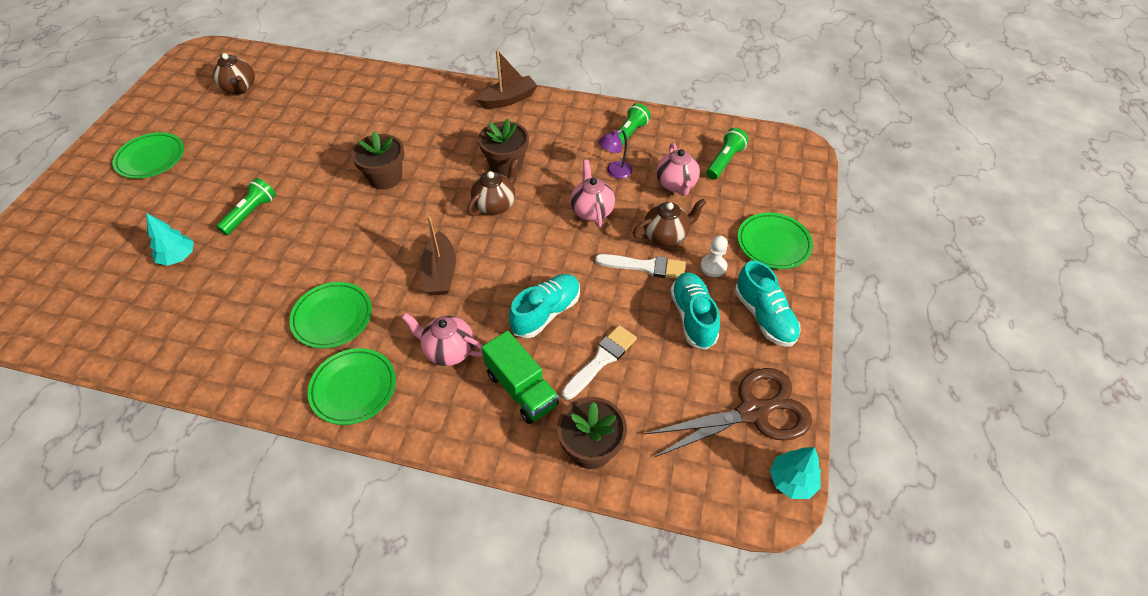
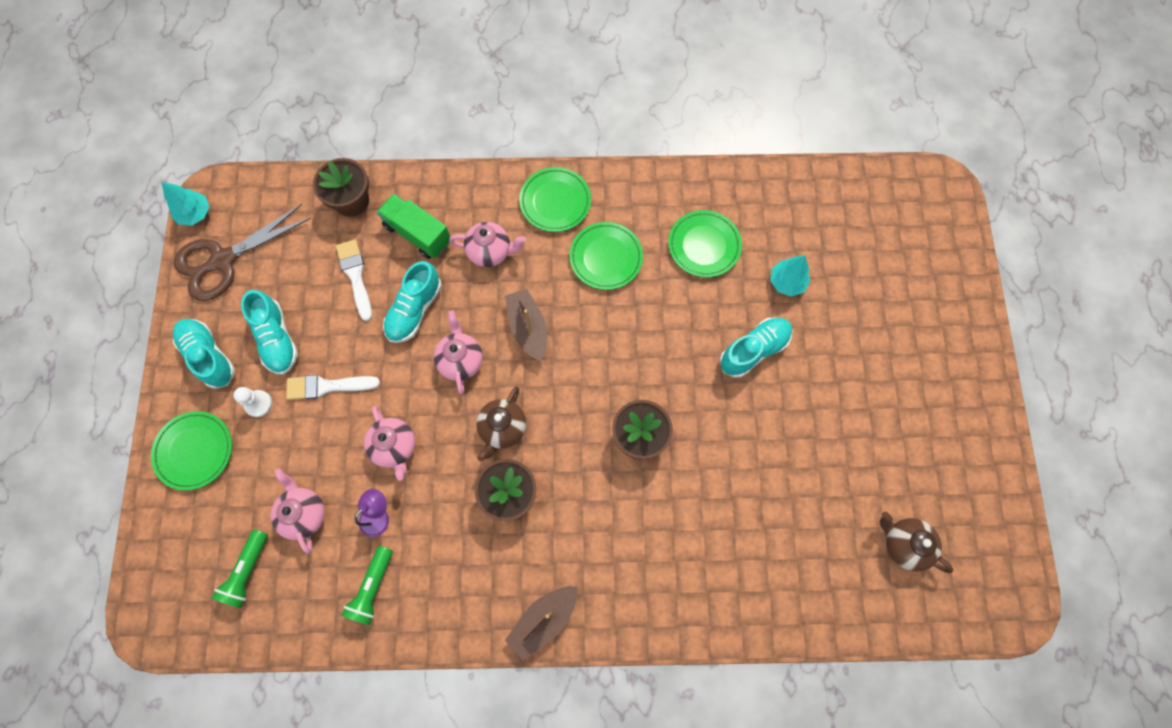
camera: 165 degrees right, 20 degrees up
green plate [112,132,184,179] -> green plate moved to [668,210,742,277]
green flashlight [216,178,276,235] -> turquoise shoe [720,318,793,378]
white brush [562,325,637,400] -> white brush turned 135 degrees clockwise [336,239,372,321]
brown teapot [633,199,706,246] -> none
none -> pink teapot [434,310,483,394]

